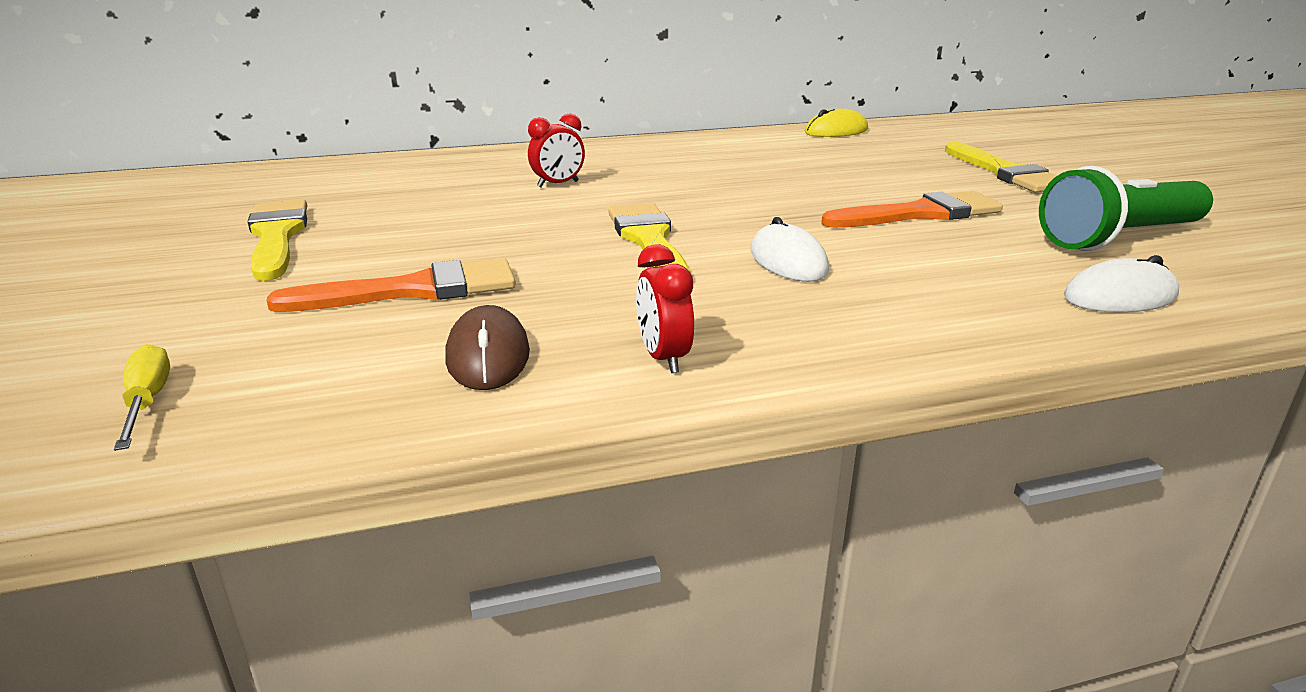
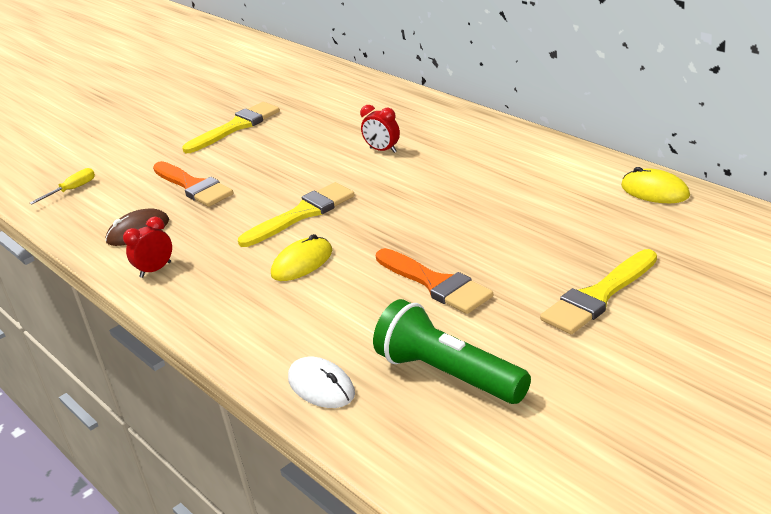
camera: 70 degrees right, 5 degrees up
white mouse [750,217,829,282] -> yellow mouse [271,234,332,281]

